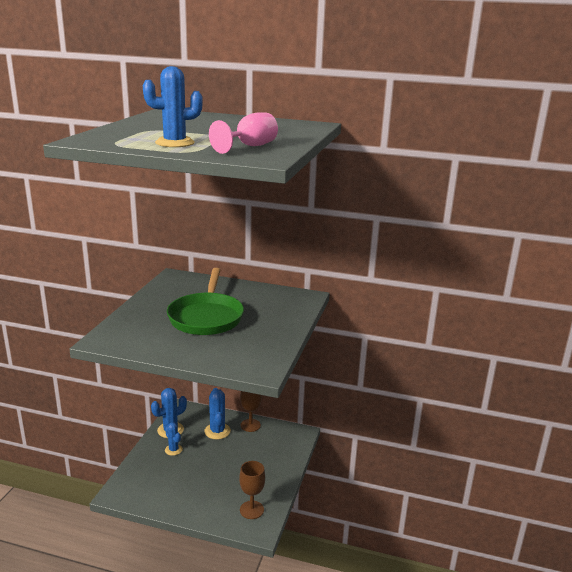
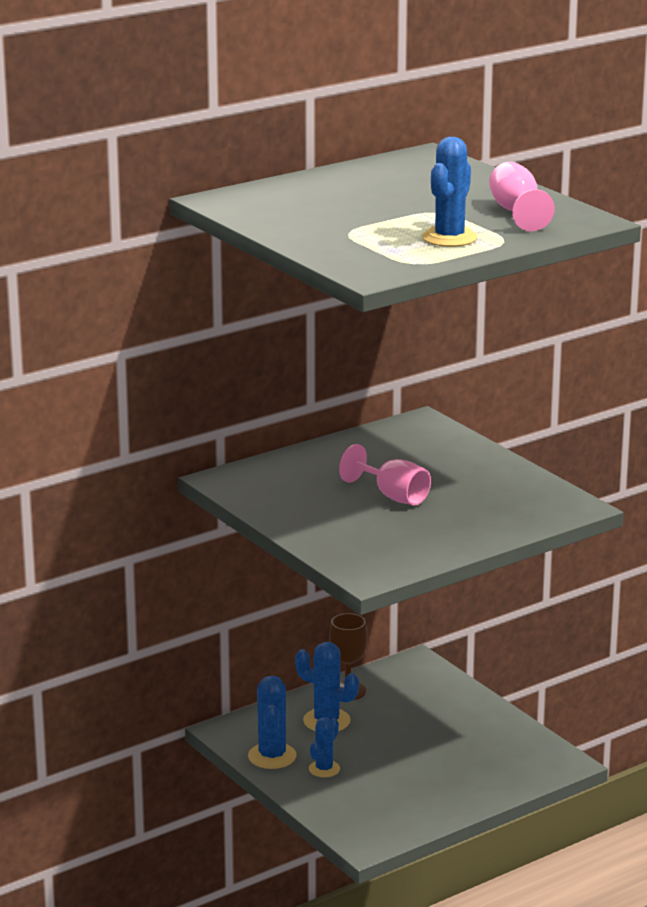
camera: 50 degrees left, 0 degrees up
blue cactus [165,422,183,456] -> blue cactus turned 60 degrees counterclockwise [309,717,340,777]
green pan [167,268,244,335] -> pink goblet [339,444,431,505]
brown goblet [239,461,265,519] -> none

